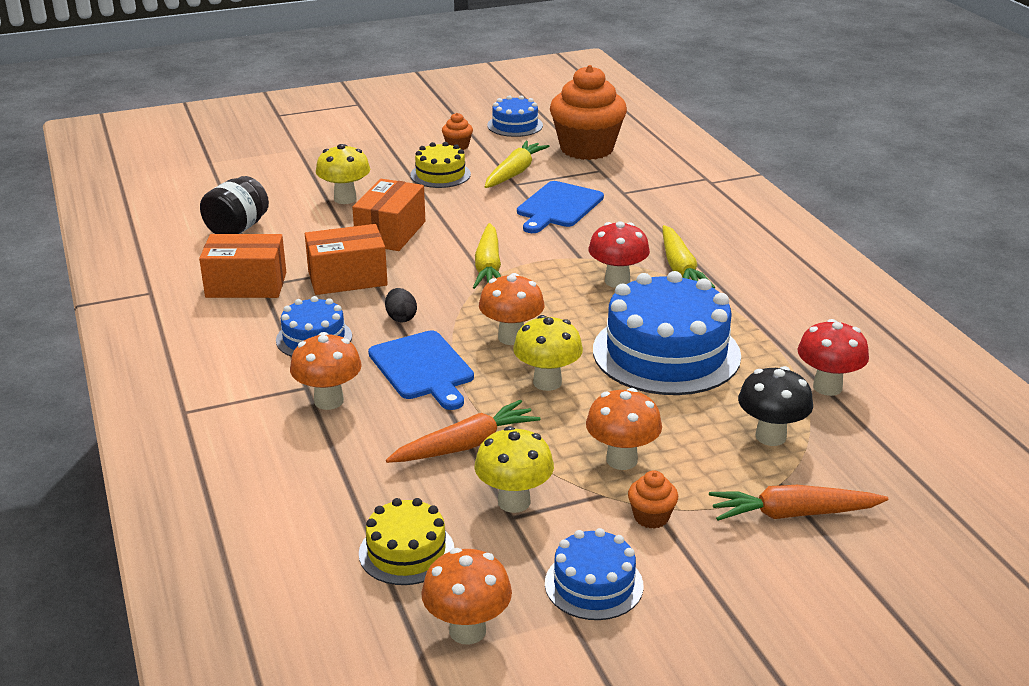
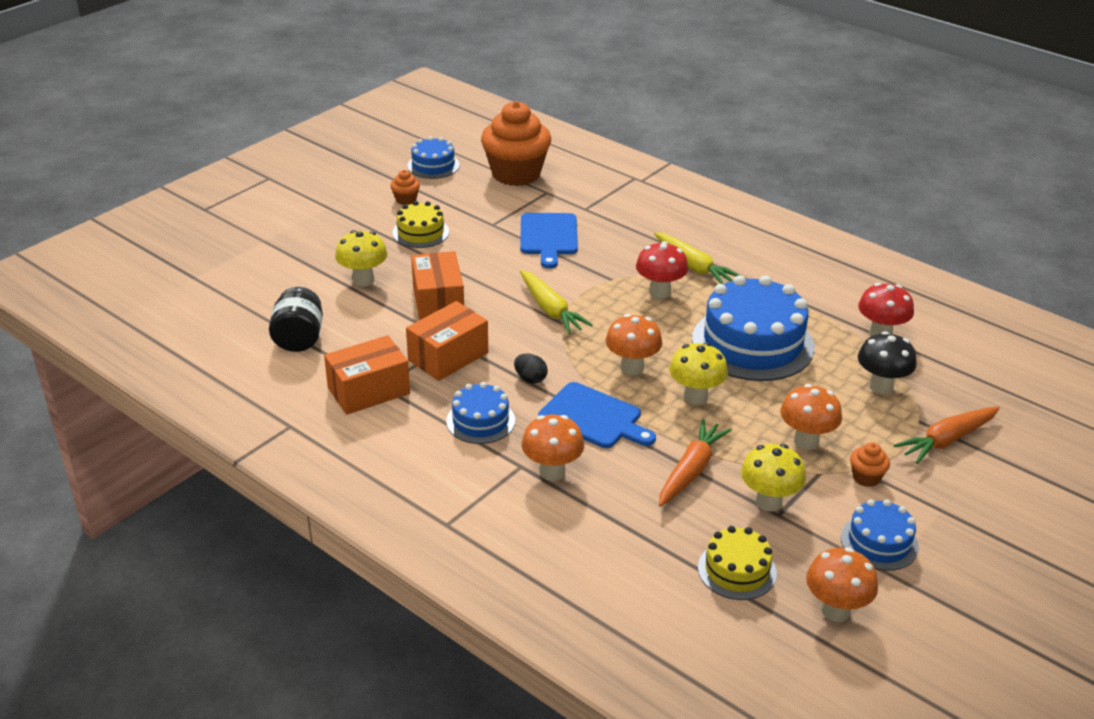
camera: 30 degrees left, 5 degrees up
yellow carrot [485,141,550,188] -> none

